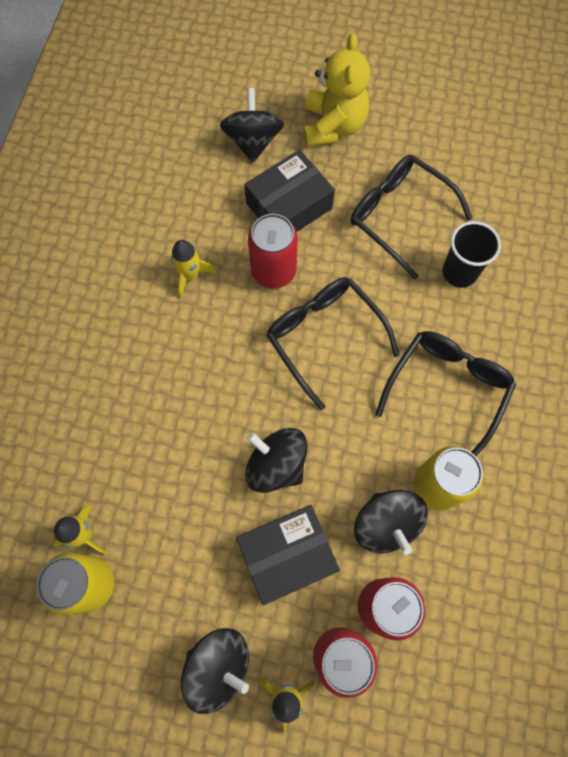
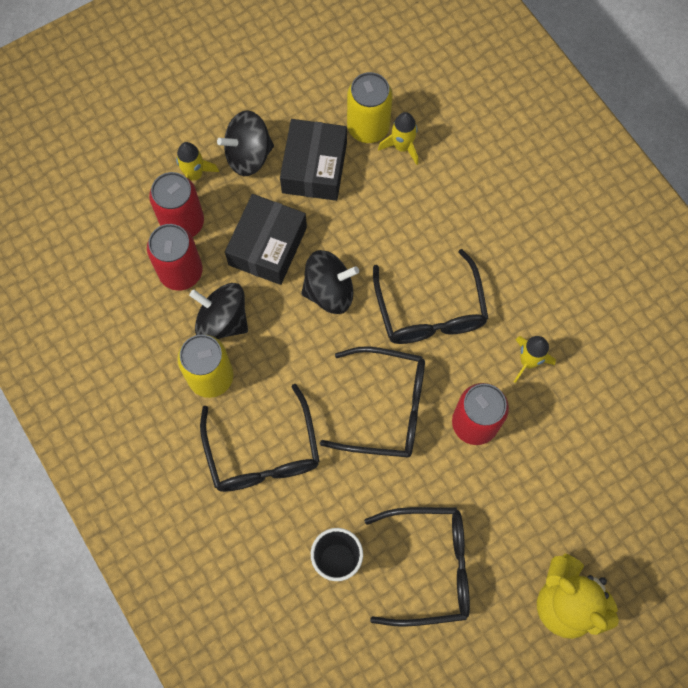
camera: 135 degrees right, 0 degrees up
black spinning top [220,88,284,163] -> none
black box [244,150,335,232] -> black box moved to [280,119,347,201]
none -> black glasses [373,249,489,344]

